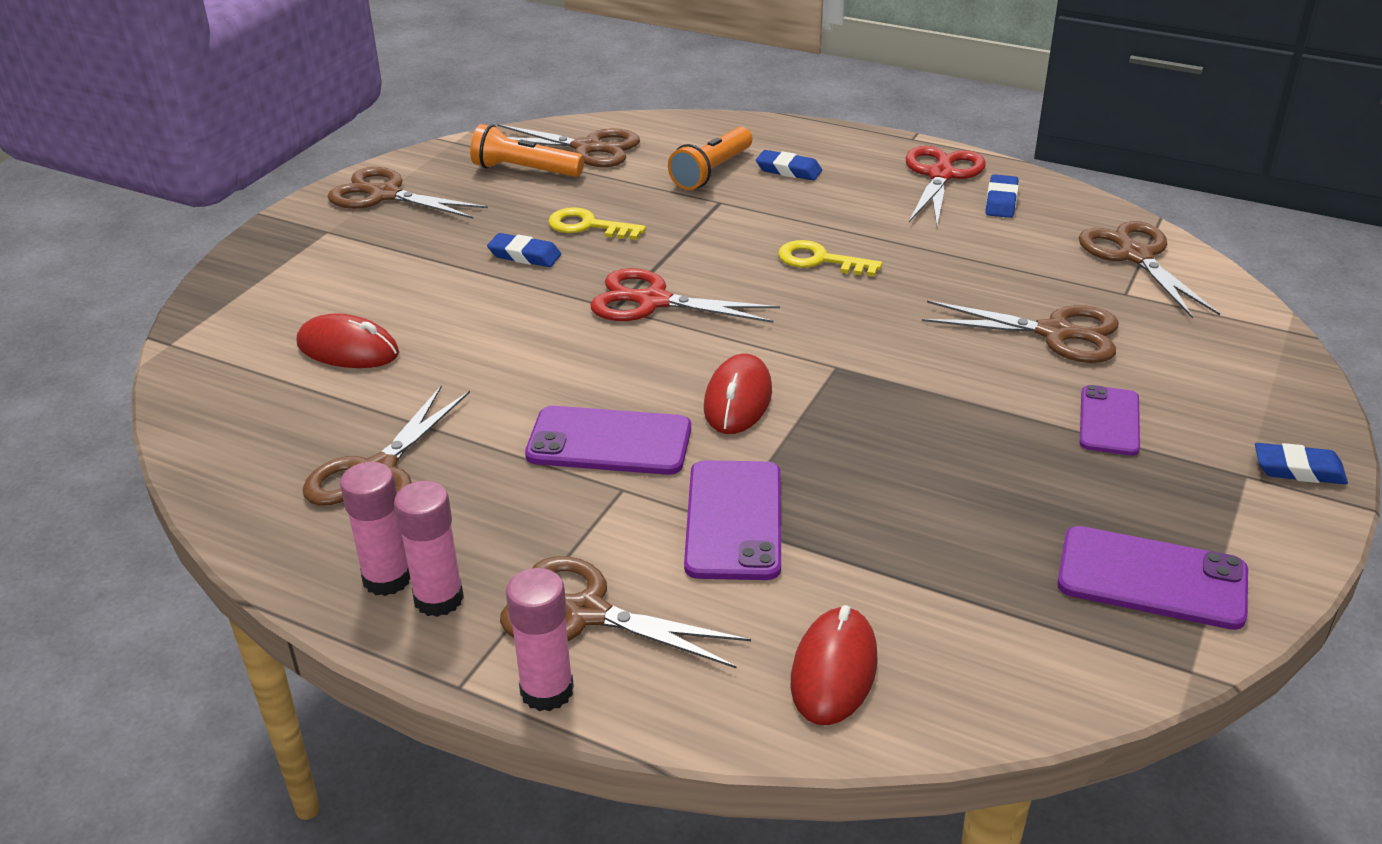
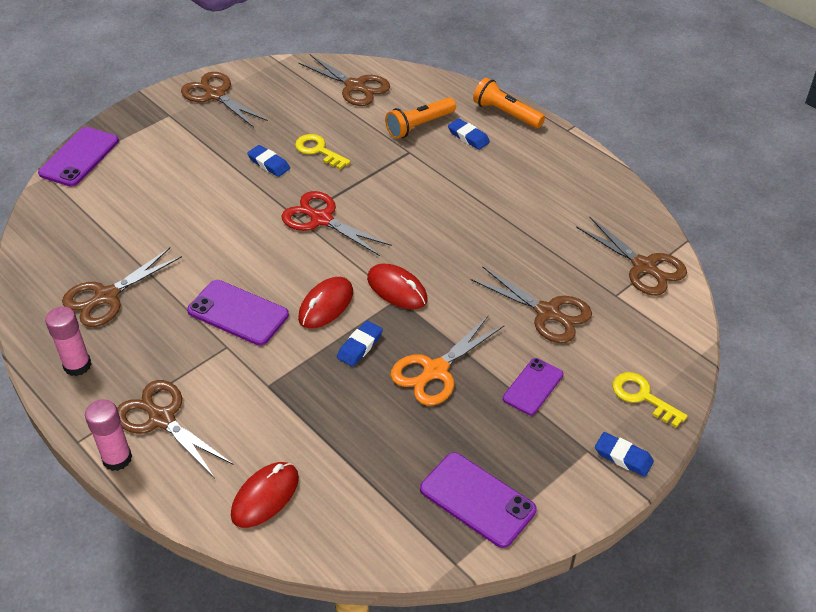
camera: 20 degrees right, 10 degrees up
red mouse [297,313,399,368] -> red mouse moved to [367,264,428,309]
pink glue stick [394,481,464,617] -> none
orange flashlight [470,124,584,177] -> orange flashlight moved to [473,78,545,128]
purple phone [684,460,781,580] -> purple phone moved to [38,127,119,187]
yellow key [778,240,882,277] -> yellow key moved to [613,372,688,428]
red scissors [906,146,986,226] -> none
blue eraser [985,174,1019,218] -> blue eraser moved to [337,321,383,367]
brown scissors [1079,221,1220,319] -> brown scissors turned 135 degrees clockwise [576,216,687,296]
none -> orange scissors [391,315,505,406]

